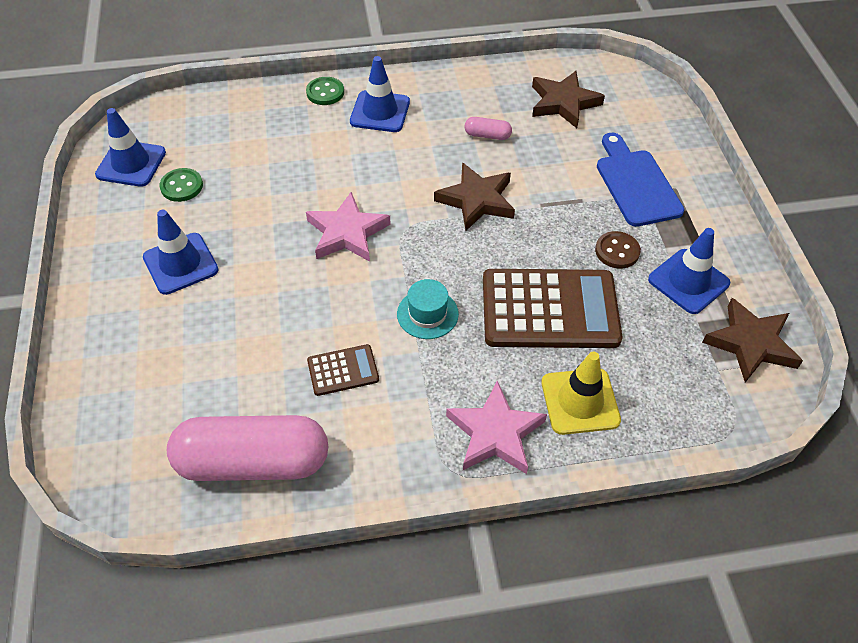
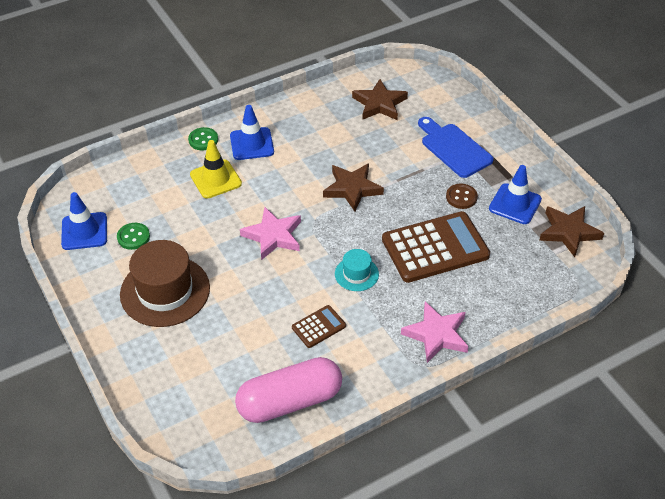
camera: 20 degrees left, 5 degrees down
blue traffic cone [143,210,219,295] -> brown hat [120,240,210,327]
pink capsule [465,117,512,140] -> none
yellow traffic cone [541,352,621,435] -> yellow traffic cone moved to [190,140,242,199]

